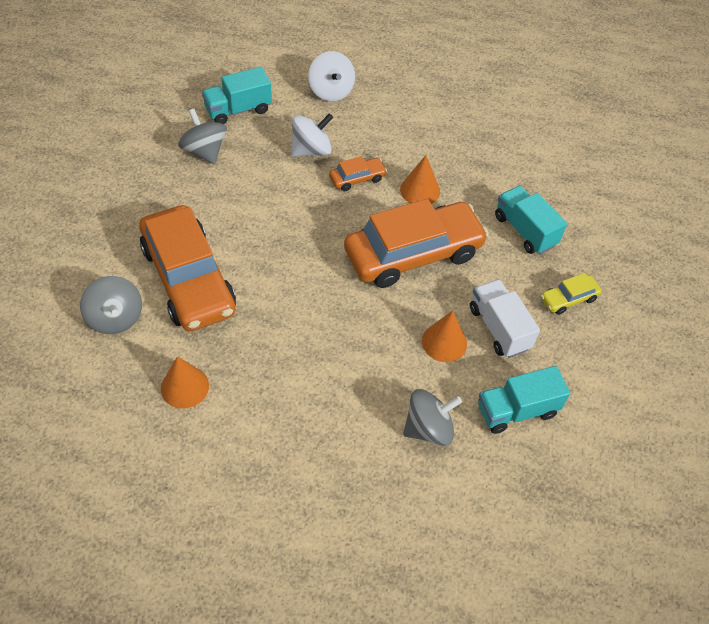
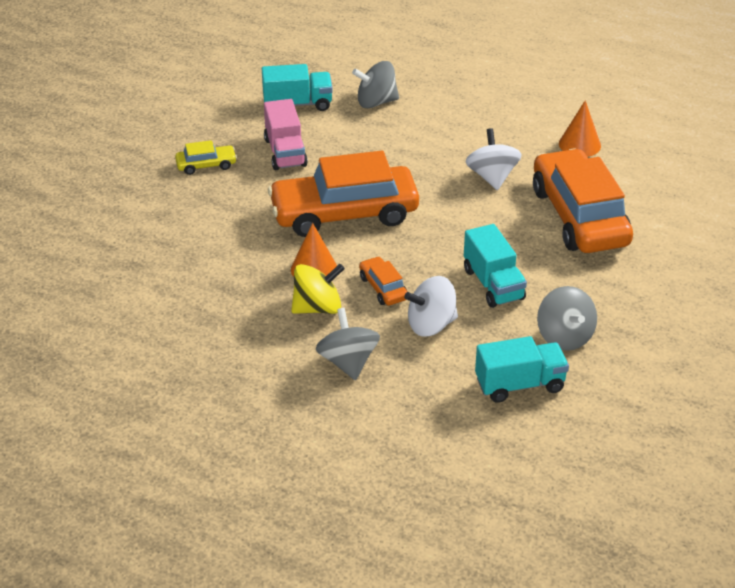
camera: 165 degrees left, 15 degrees down
grey spinning top [80,276,142,334] -> grey spinning top moved to [316,308,380,380]
white spinning top [308,51,355,101] -> white spinning top moved to [466,128,522,190]
orange car [329,156,387,191] -> orange car turned 75 degrees clockwise [359,256,408,306]
orange cone [422,311,467,362] -> none
white truck [470,279,540,358] -> pink truck [264,99,308,170]
turquoise truck [495,186,567,254] -> turquoise truck moved to [464,224,527,308]
none -> yellow spinning top [291,264,345,314]

